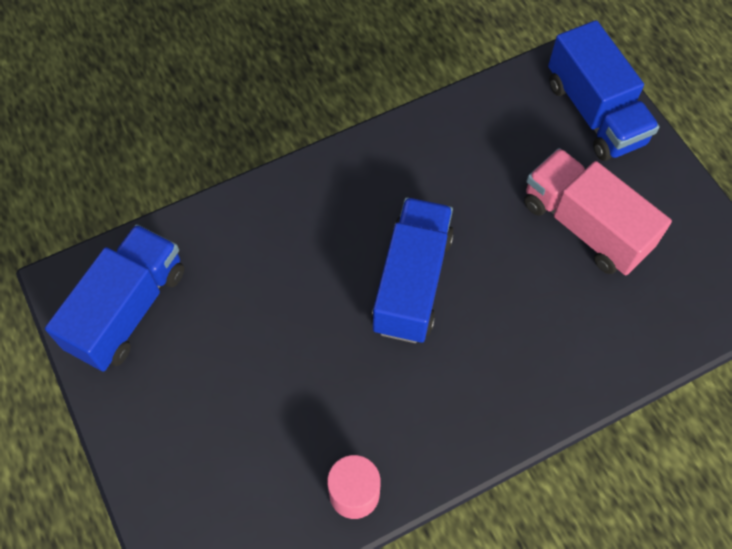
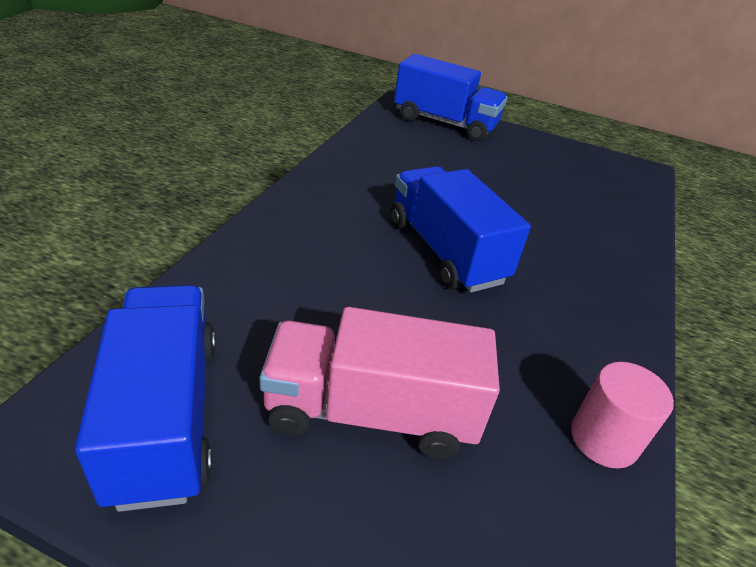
camera: 45 degrees left, 25 degrees down
pink truck [524,148,672,275] -> pink truck moved to [259,307,500,459]

